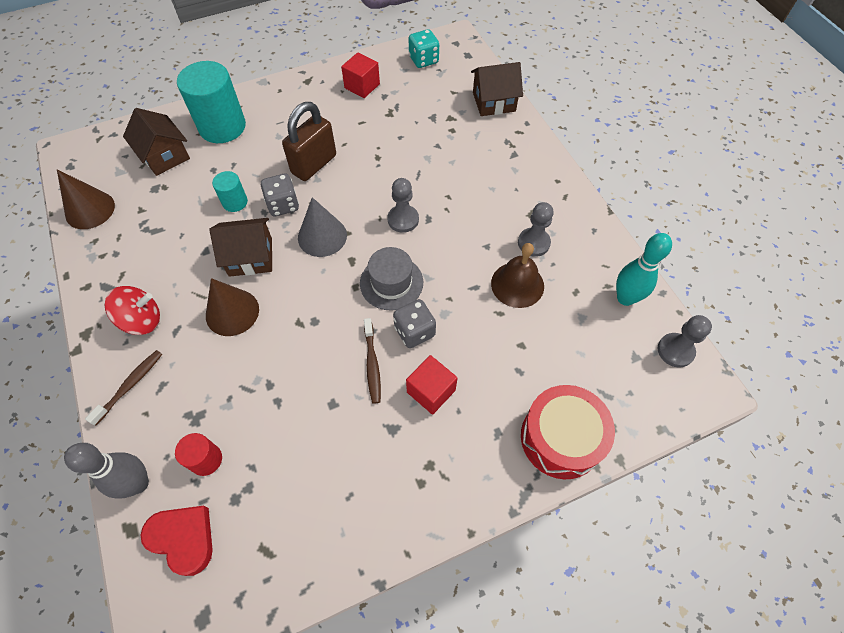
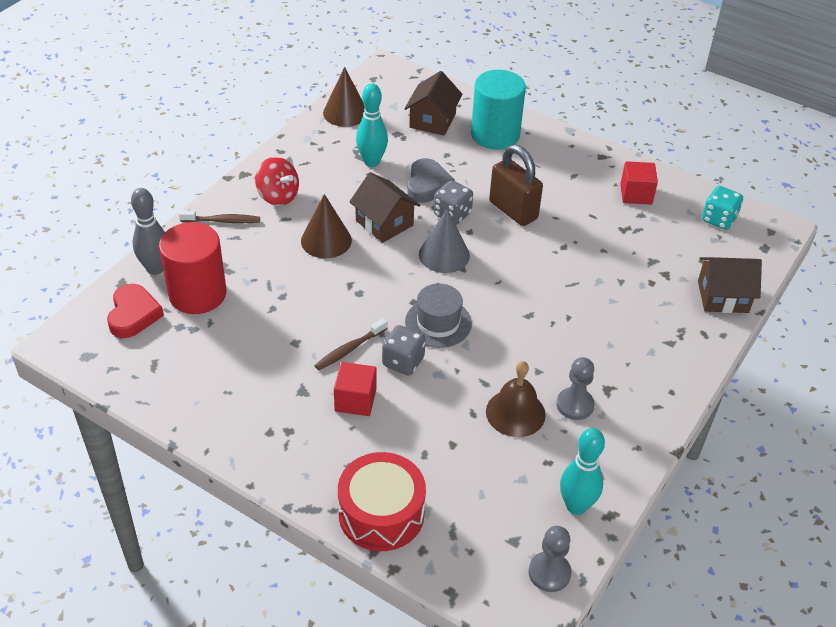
camera: 55 degrees right, 15 degrees down
red cylinder [175,433,222,476] -> red cylinder [159,222,227,314], size x2.02
turquoise cylinder [212,171,248,212] -> grey heart [407,158,455,203]
brown padlock [282,102,336,181] -> brown padlock turned 45 degrees clockwise [489,144,543,226]
grey pawn [387,178,419,233] -> none
brown house [471,62,523,116] -> brown house turned 45 degrees counterclockwise [698,257,762,313]
none -> turquoise bowling pin [356,83,388,167]

